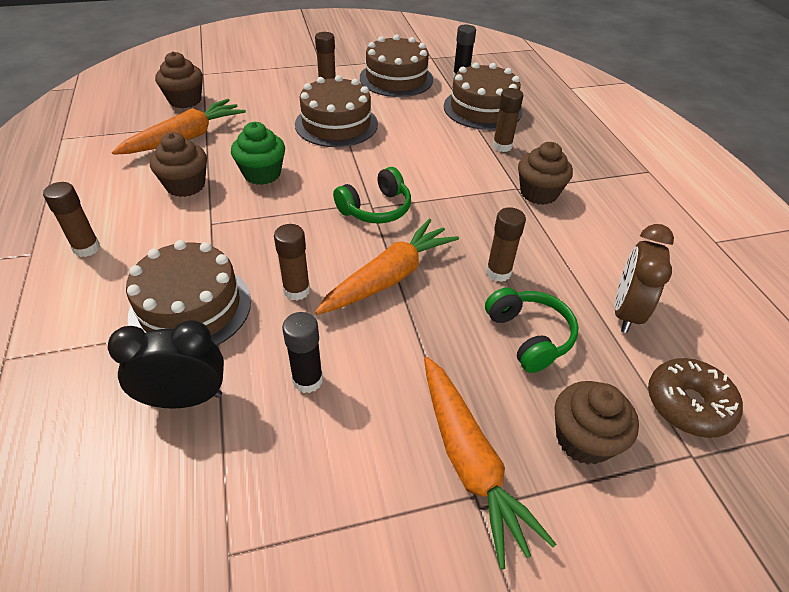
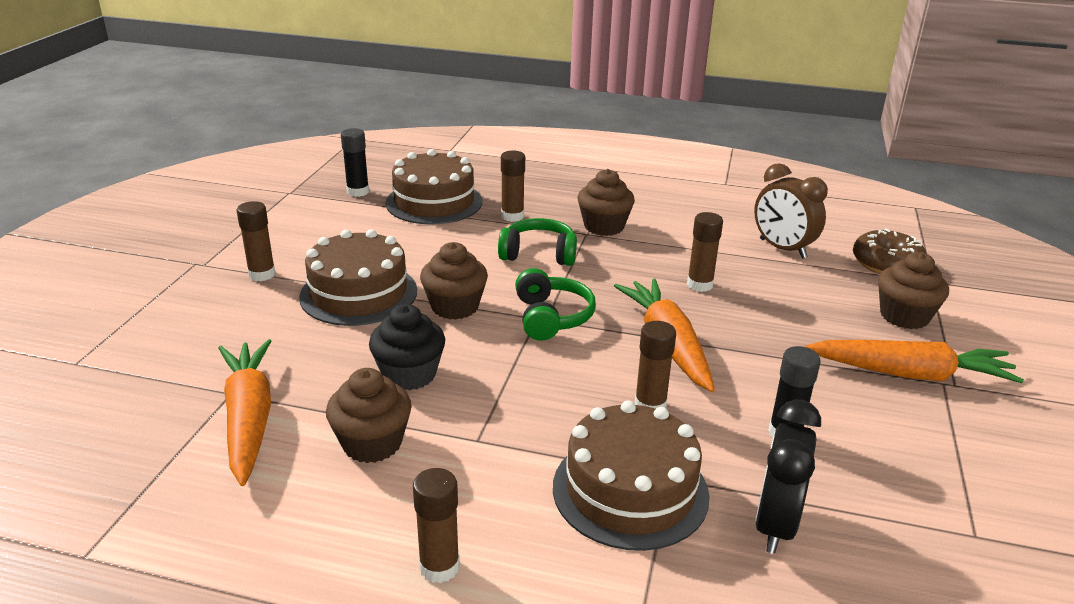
camera: 60 degrees left, 15 degrees down
brown cupcake [155,51,203,108] -> brown cupcake moved to [420,242,488,320]
green cupcake [231,122,285,185] -> black cupcake [369,304,445,390]
brown cake [360,35,433,97] -> none
green headphones [485,288,579,373] -> green headphones moved to [498,218,577,266]

